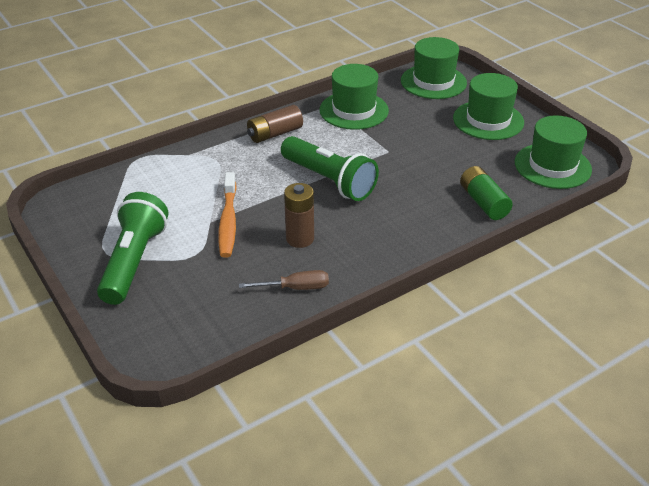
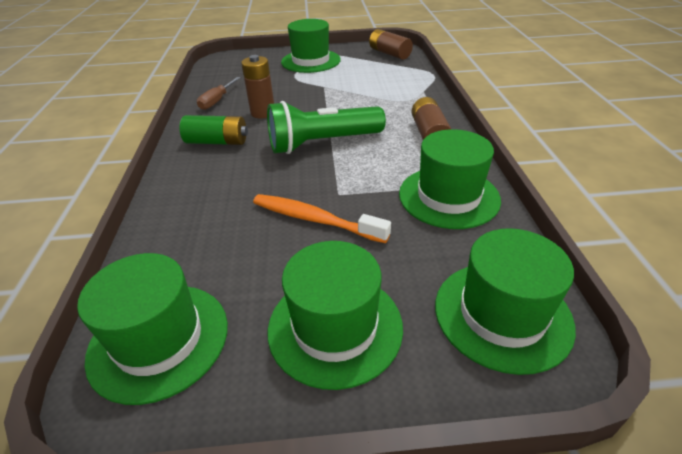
camera: 120 degrees right, 0 degrees up
green flashlight [97,192,169,305] -> green hat [281,19,341,73]
orange toothbrush [219,172,237,258] -> orange toothbrush moved to [253,194,391,243]
green battery [460,166,513,220] -> green battery moved to [180,115,248,145]
none -> brown battery [369,29,413,60]

